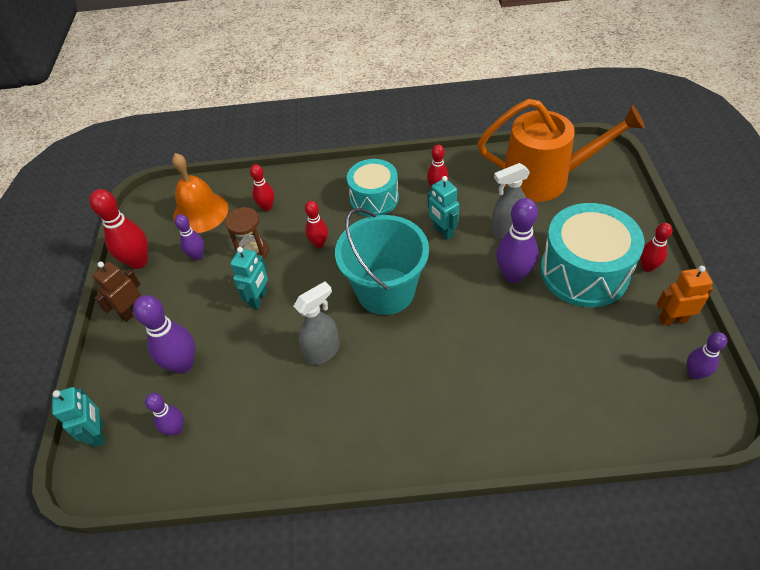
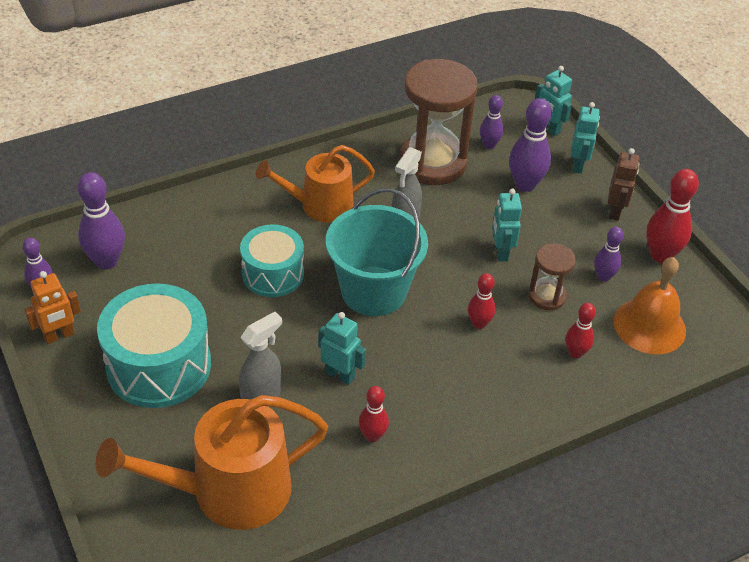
camera: 150 degrees right, 5 degrees down
turquoise drum [347,159,399,217] -> turquoise drum moved to [240,224,304,297]
purple bowling pin [496,198,539,283] -> purple bowling pin moved to [78,172,125,270]
red bowling pin [640,223,672,272] -> none
none -> orange watering can [256,145,375,223]
none -> brown hourglass [399,59,478,185]
none -> turquoise robot [571,102,600,174]

